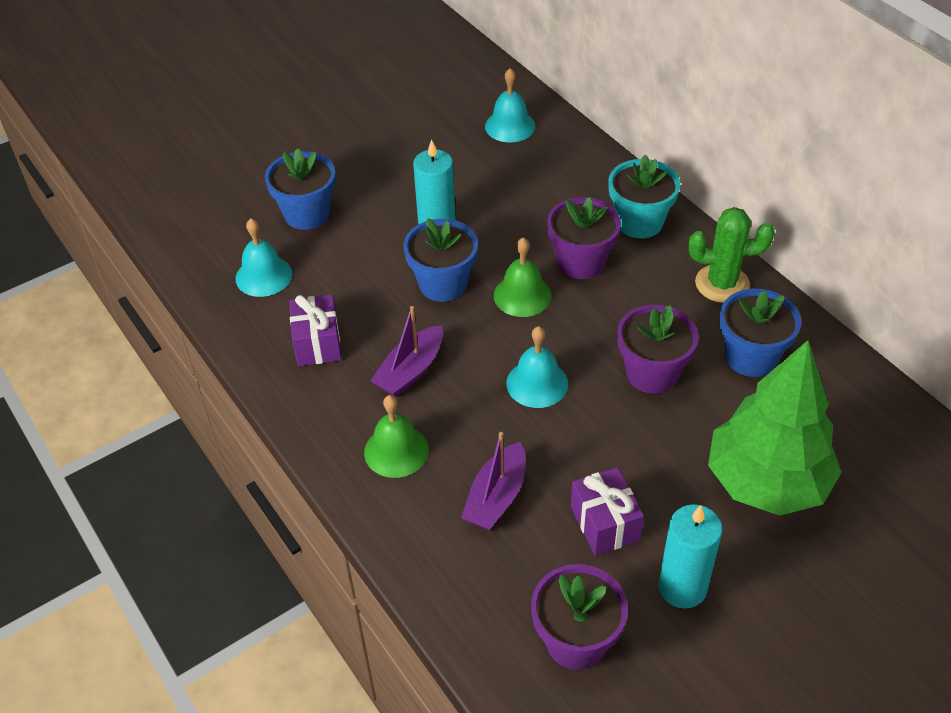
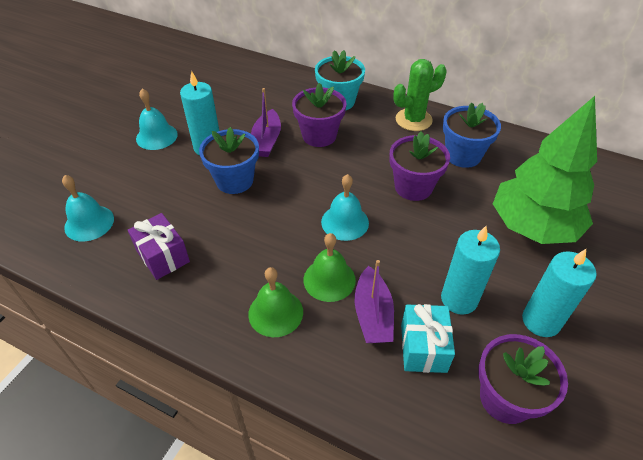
camera: 30 degrees left, 0 degrees up
blue flower pot [265,148,336,230] -> none
purple boat [370,306,443,397] -> purple boat moved to [251,88,281,157]
turquoise bell [485,68,535,142] -> turquoise bell moved to [136,88,178,150]
green bell [494,237,552,317] -> green bell moved to [303,233,356,302]
purple gift [571,467,644,556] -> turquoise candle [441,226,500,315]
none -> turquoise gift [401,304,455,373]

